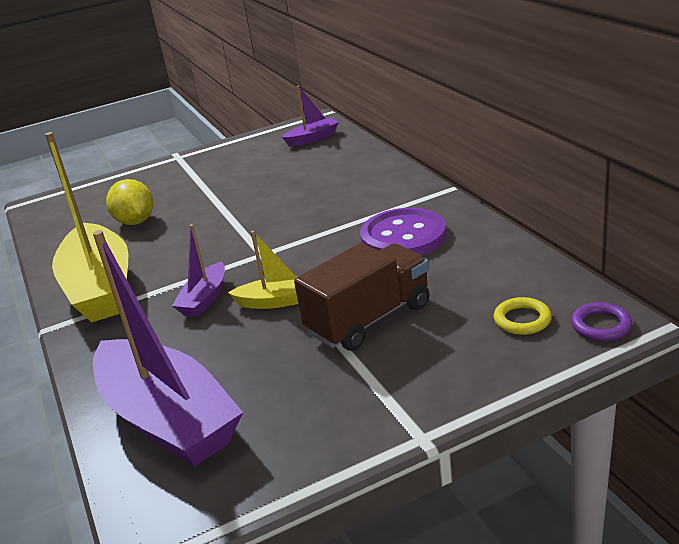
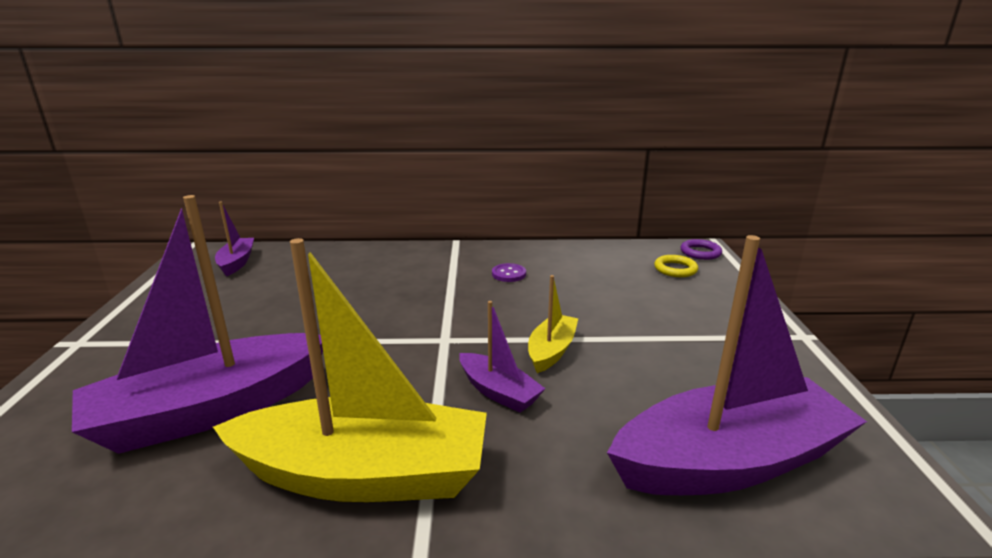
camera: 70 degrees left, 5 degrees down
yellow lemon [106,179,153,225] -> purple boat [72,195,323,454]
brown truck [294,243,430,351] -> none
purple button [360,208,446,255] -> purple button [492,263,526,282], size x0.43

